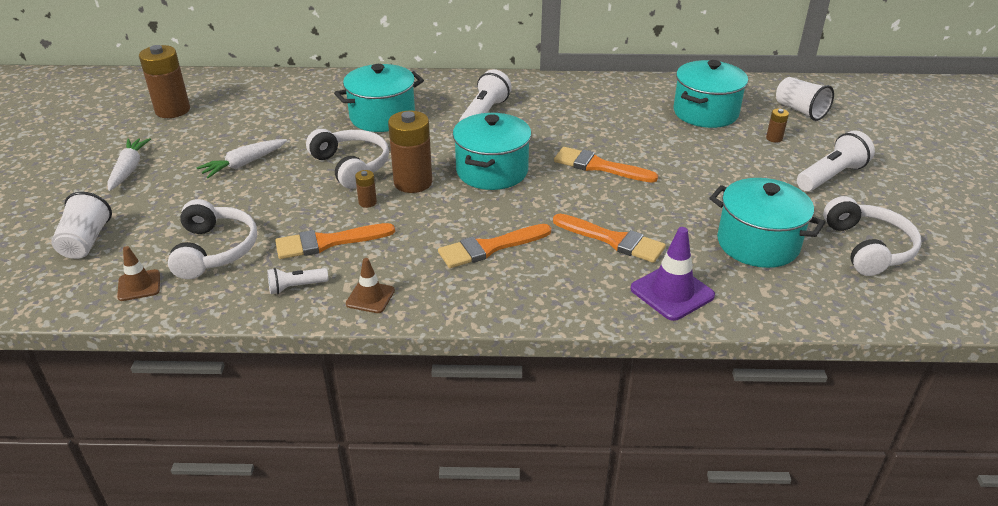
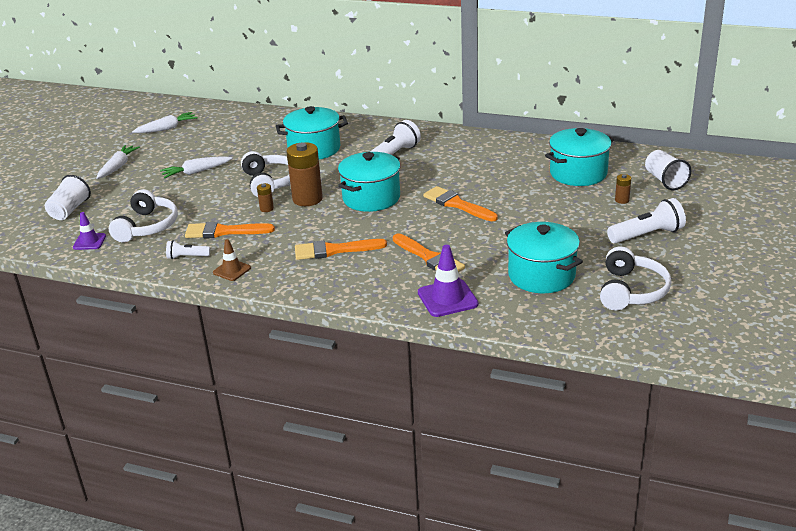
camera: 20 degrees right, 5 degrees down
brown traffic cone [117,246,160,301] -> purple traffic cone [73,212,106,250]
brown battery [139,45,190,118] -> white carrot [132,112,198,133]

